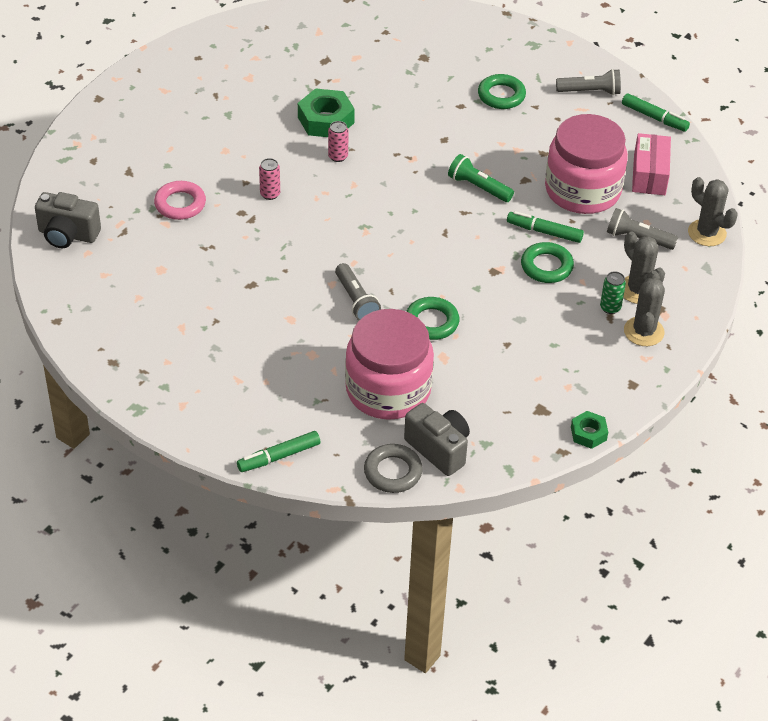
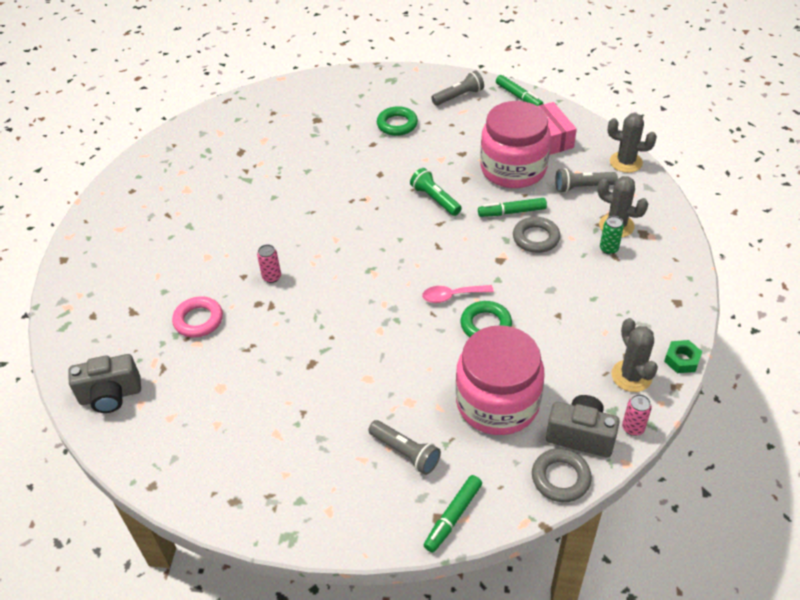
camera: 25 degrees left, 0 degrees up
green nut [298,88,355,137] -> none
pink can [328,121,349,162] -> pink can moved to [622,394,652,436]
grey flashlight [335,263,381,321] -> grey flashlight moved to [368,420,441,475]
green flashlight [448,154,514,202] -> green flashlight turned 45 degrees clockwise [410,168,462,216]
green ring [521,242,574,283] -> grey ring [513,217,560,253]
green marker [622,93,690,131] -> green marker turned 45 degrees clockwise [496,75,543,106]
grey cactus [624,271,665,346] -> grey cactus moved to [611,318,658,392]
none -> pink spoon [422,285,494,303]

